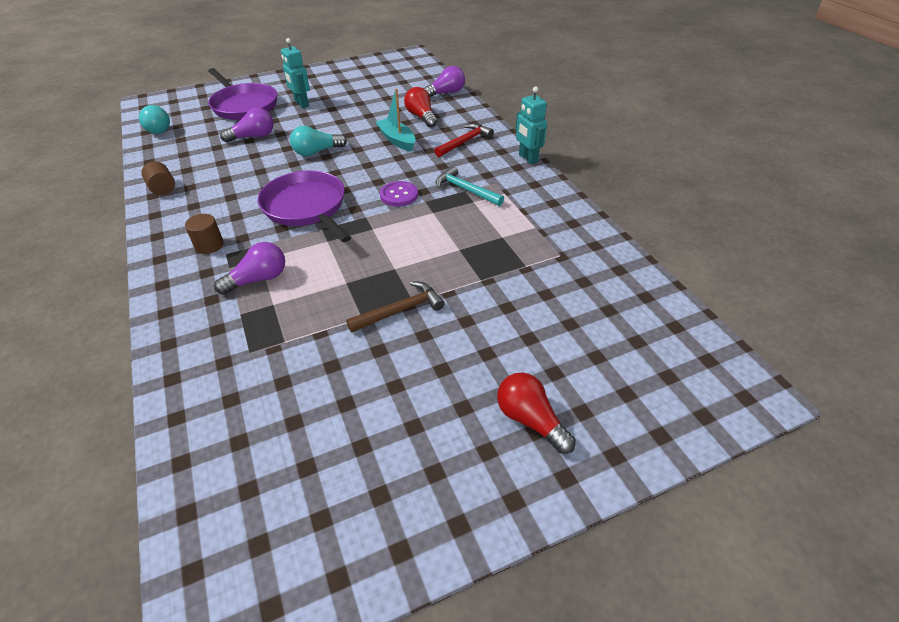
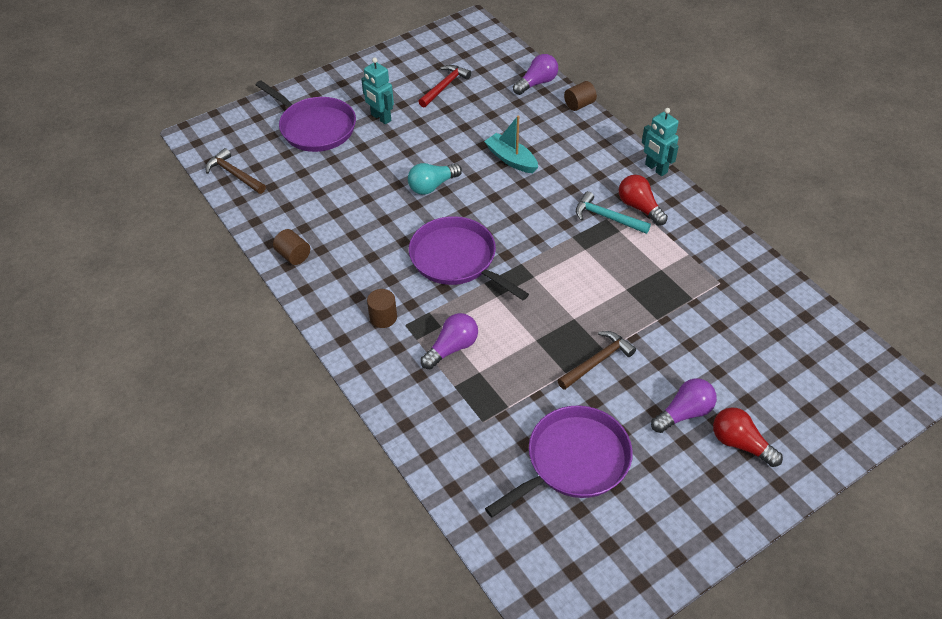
camera: 10 degrees left, 5 degrees up
turquoise light bulb [139,105,170,134] -> brown hammer [205,148,266,194]
purple light bulb [220,108,273,143] -> purple light bulb moved to [651,379,717,433]
purple button [380,181,418,206] -> none
red light bulb [404,87,437,128] -> red light bulb moved to [619,175,668,226]
red hammer [434,123,494,157] -> red hammer moved to [418,65,471,107]
none -> purple pan [485,405,633,518]
none -> brown cylinder [564,81,597,111]

